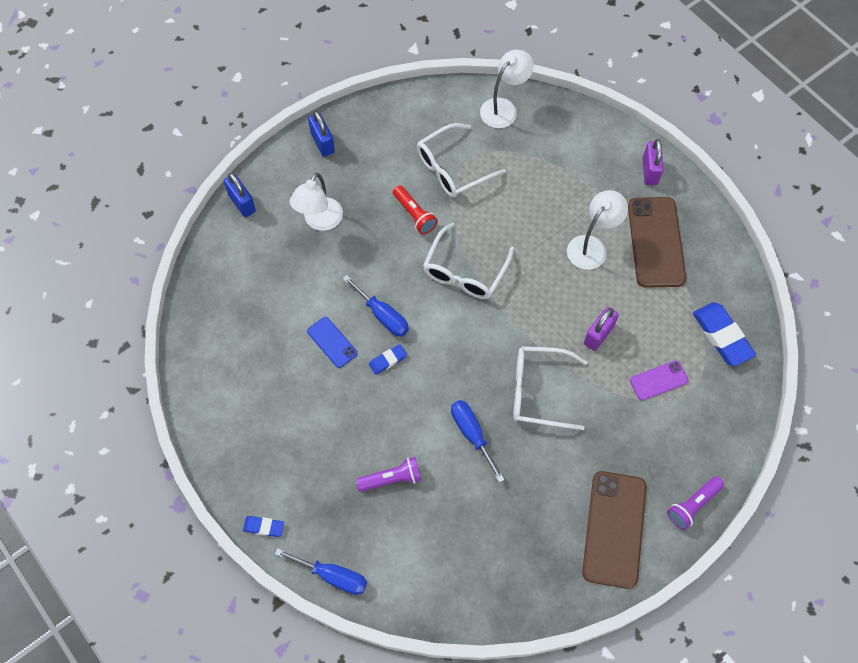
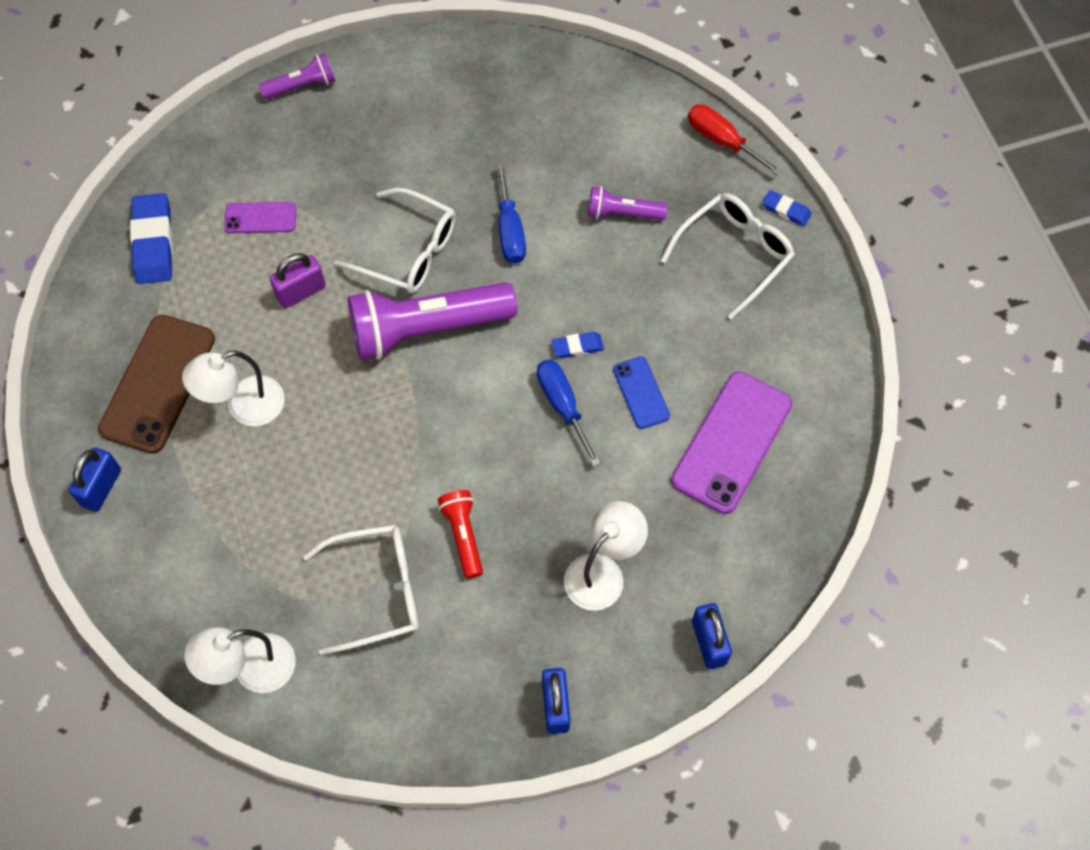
camera: 160 degrees left, 0 degrees up
blue screwdriver [275,548,367,595] -> red screwdriver [688,104,782,176]
white glasses [423,223,514,299] -> white glasses moved to [660,193,795,320]
brown phone [582,471,646,589] -> none
purple padlock [643,139,664,185] -> blue padlock [69,447,121,512]
none -> purple flashlight [348,282,517,360]
none -> purple phone [671,372,792,514]

